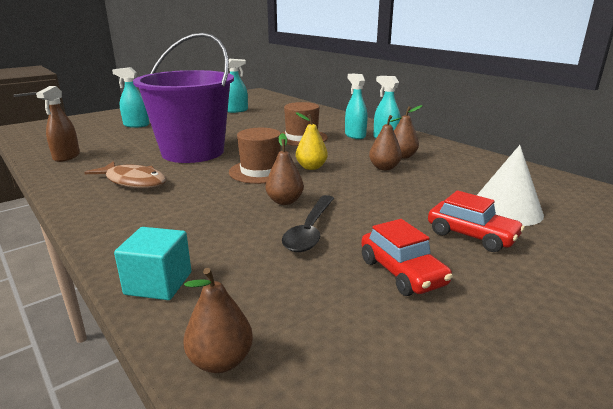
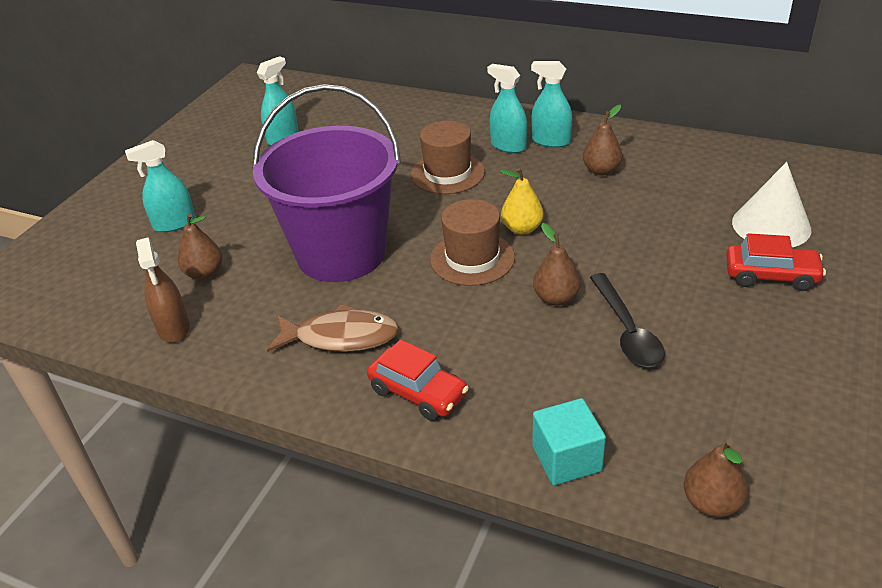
camera: 25 degrees left, 15 degrees up
red car [361,219,453,296] -> red car moved to [367,339,469,421]
brown pear [369,115,402,170] -> brown pear moved to [178,214,223,280]

